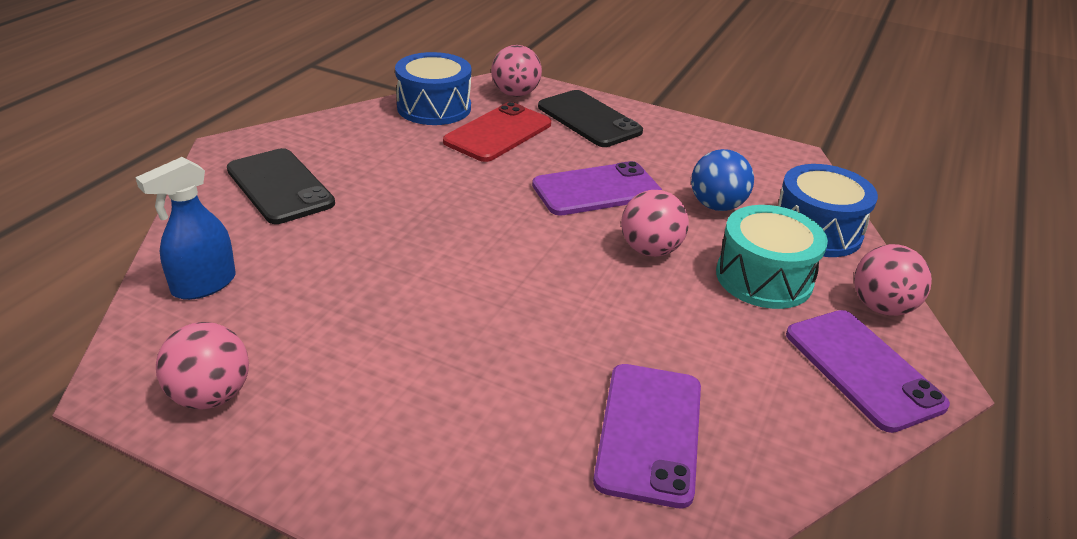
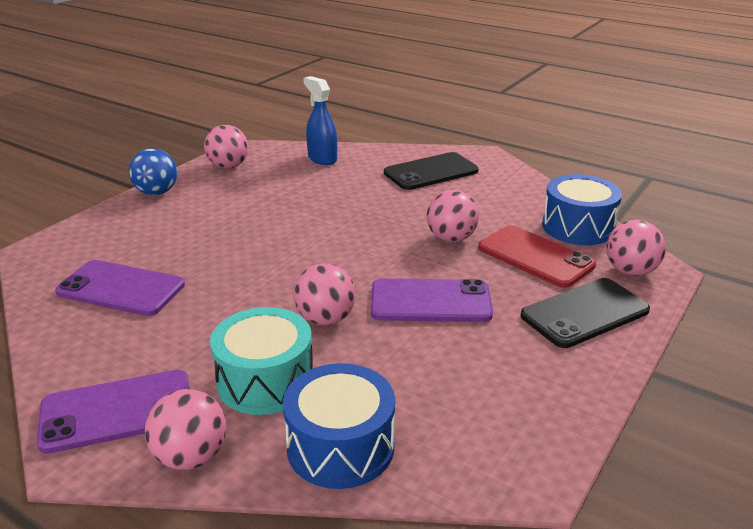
camera: 100 degrees right, 5 degrees down
purple phone [532,161,662,216] -> purple phone turned 75 degrees counterclockwise [371,278,493,322]
blue ball [691,149,754,211] -> blue ball moved to [129,148,177,195]
none -> pink ball [427,190,479,242]

